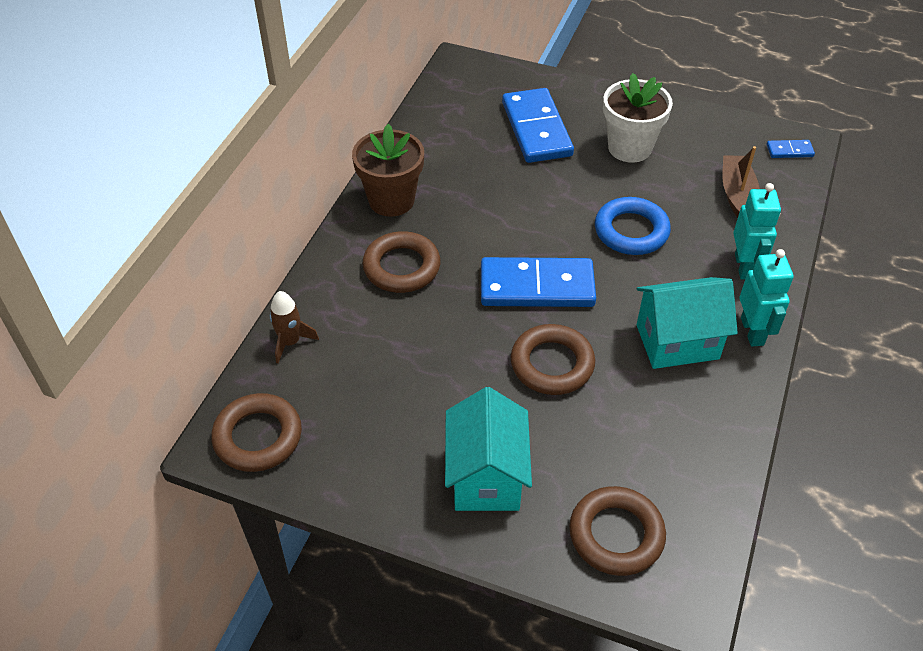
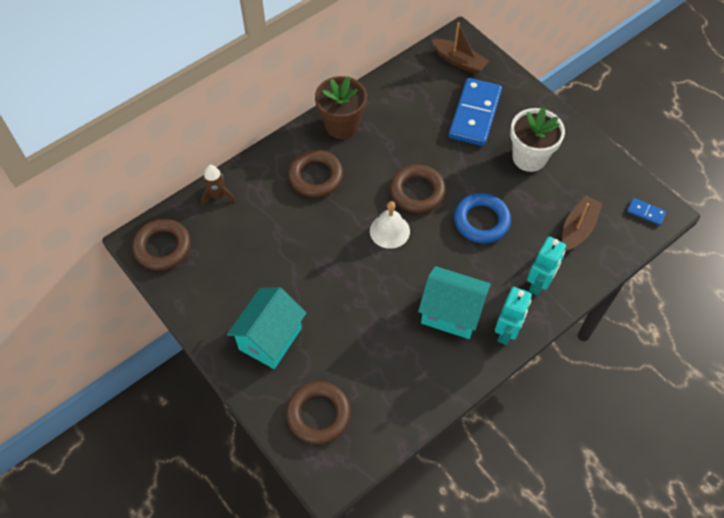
camera: 30 degrees right, 10 degrees up
blue domino [481,257,596,307] -> white bell [370,201,410,249]
brown ring [511,324,595,395] -> brown ring moved to [390,164,446,213]
none -> brown boat [431,22,489,74]

